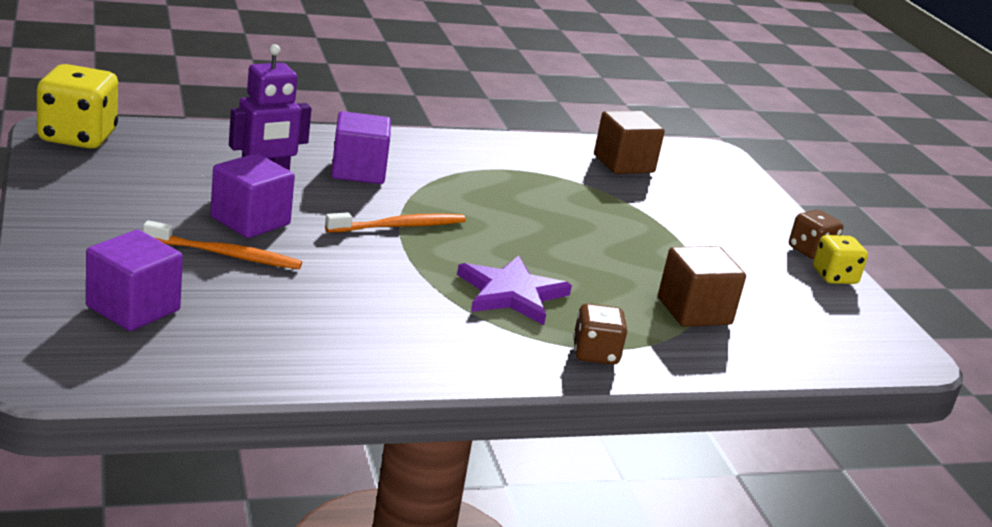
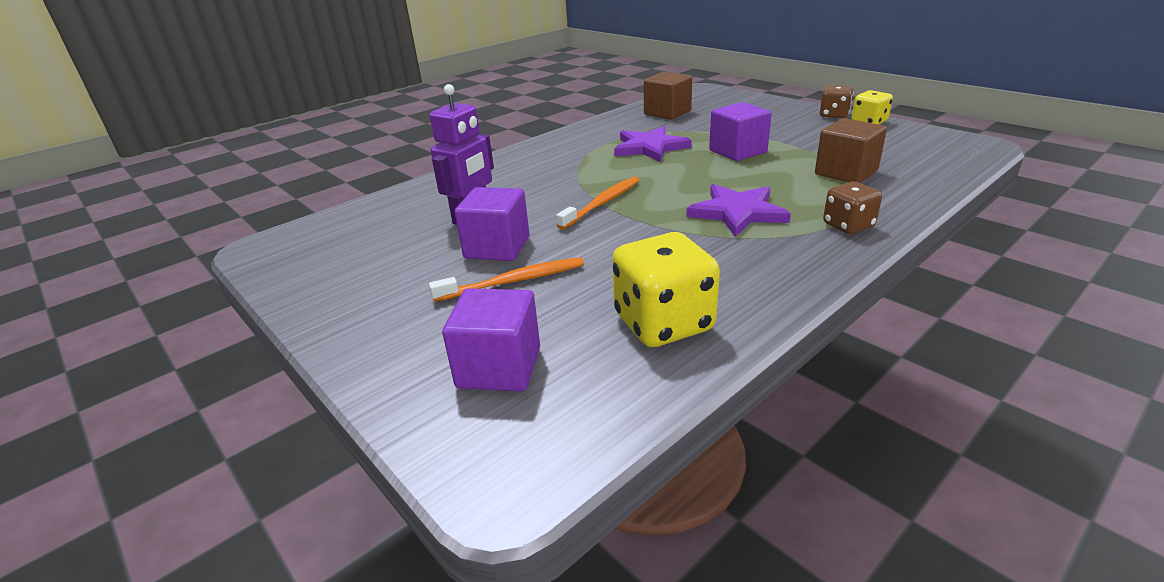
camera: 20 degrees left, 5 degrees up
yellow dice [36,64,118,149] -> yellow dice moved to [612,232,720,347]
purple cube [331,111,391,184] -> purple cube moved to [709,102,772,161]
none -> purple star [614,126,692,162]

